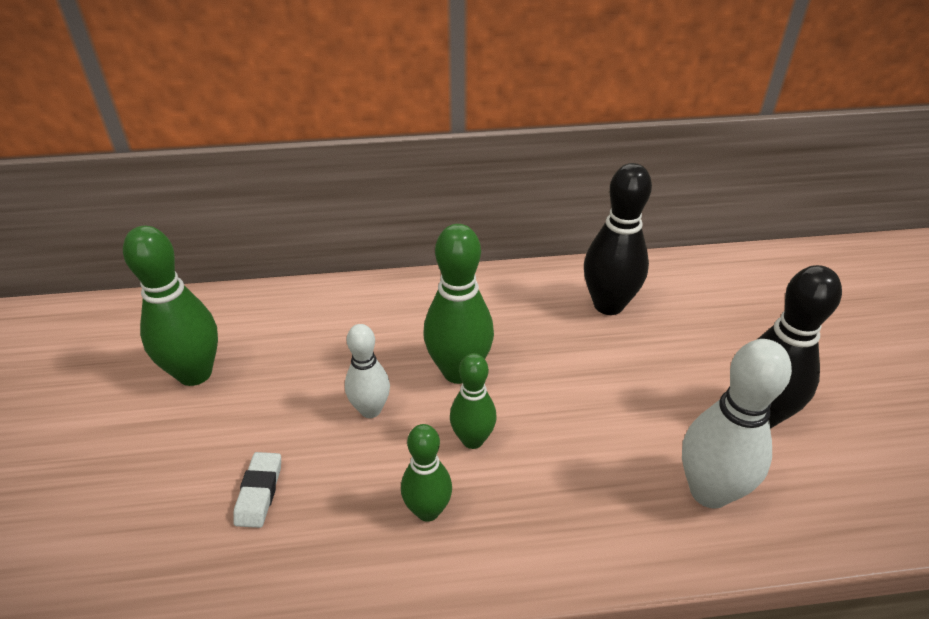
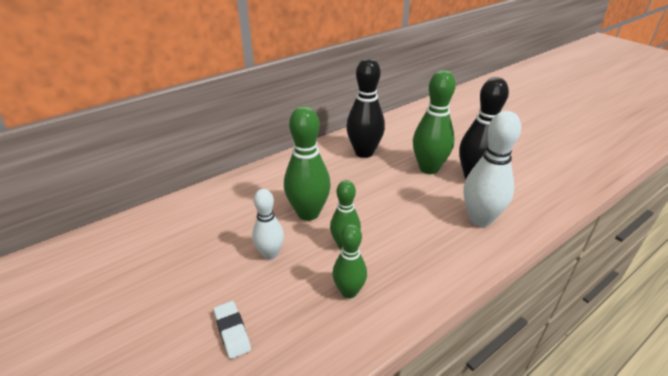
camera: 30 degrees left, 5 degrees down
green bowling pin [123,226,218,386] -> green bowling pin moved to [413,70,456,174]

